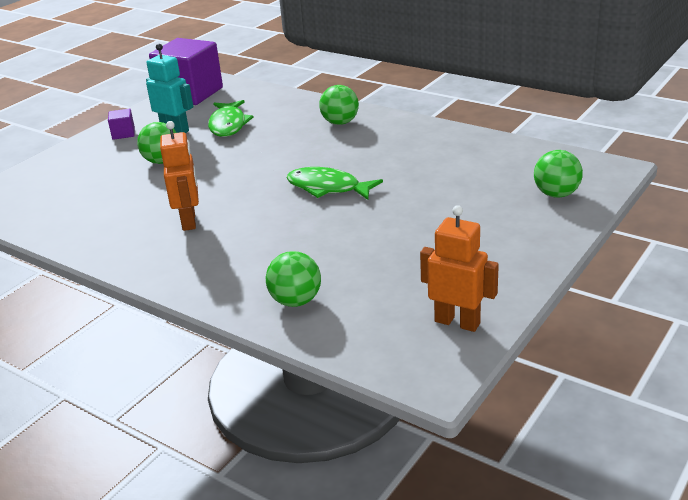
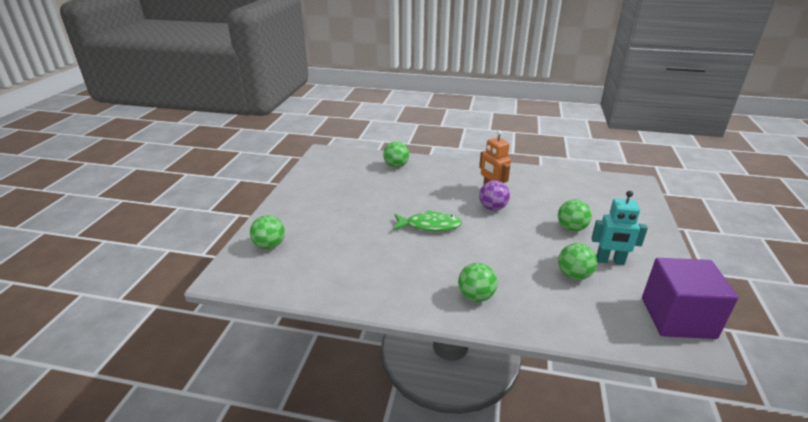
camera: 155 degrees right, 0 degrees up
purple cube [108,109,135,140] -> none
green fish [208,100,253,137] -> green ball [558,243,597,280]
orange robot [420,205,499,332] -> none
none -> purple ball [479,180,510,210]

